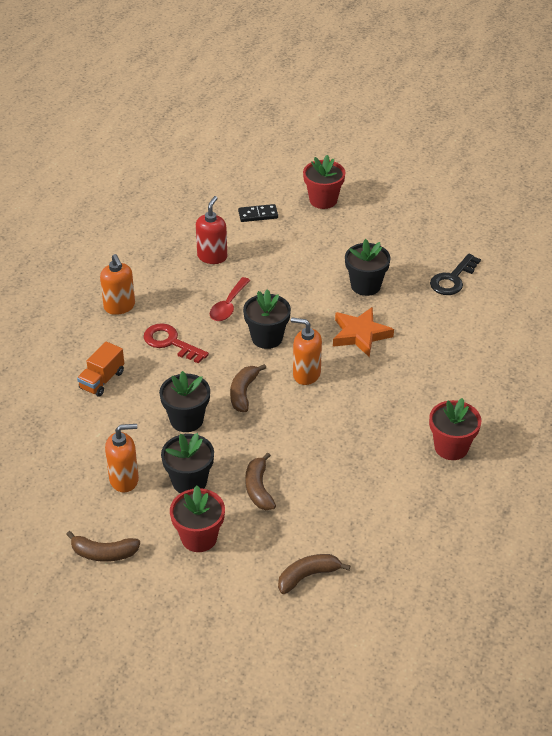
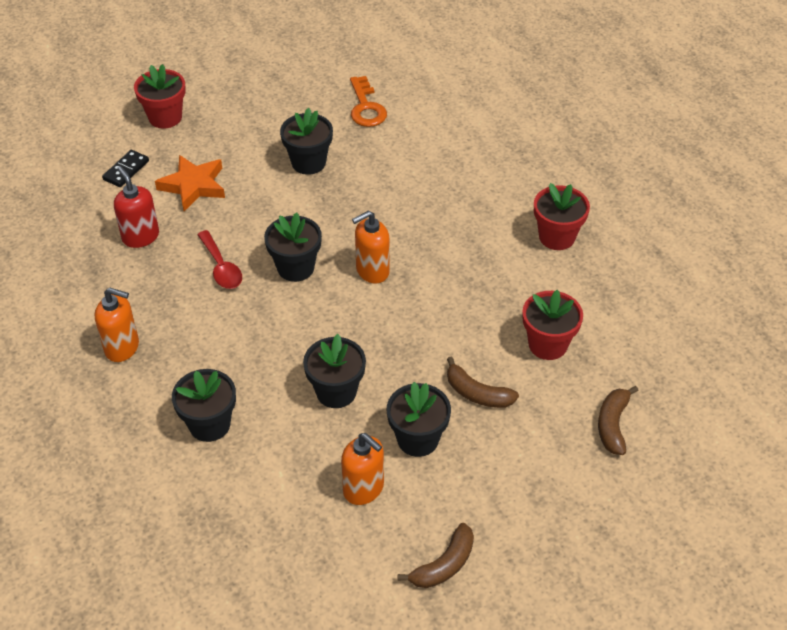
camera: 50 degrees left, 5 degrees up
orange truck [77,341,124,397] -> black flower pot [172,369,236,442]
orange soap dispenser [105,424,139,492] -> orange soap dispenser turned 105 degrees clockwise [341,433,384,505]
red key [144,323,209,364] -> none
red flower pot [170,486,225,552] -> red flower pot moved to [522,290,583,360]
brown banana [230,364,266,412] -> none
orange star [333,307,394,357] -> orange star moved to [155,155,225,211]
black key [430,254,481,295] -> orange key [350,76,387,127]

